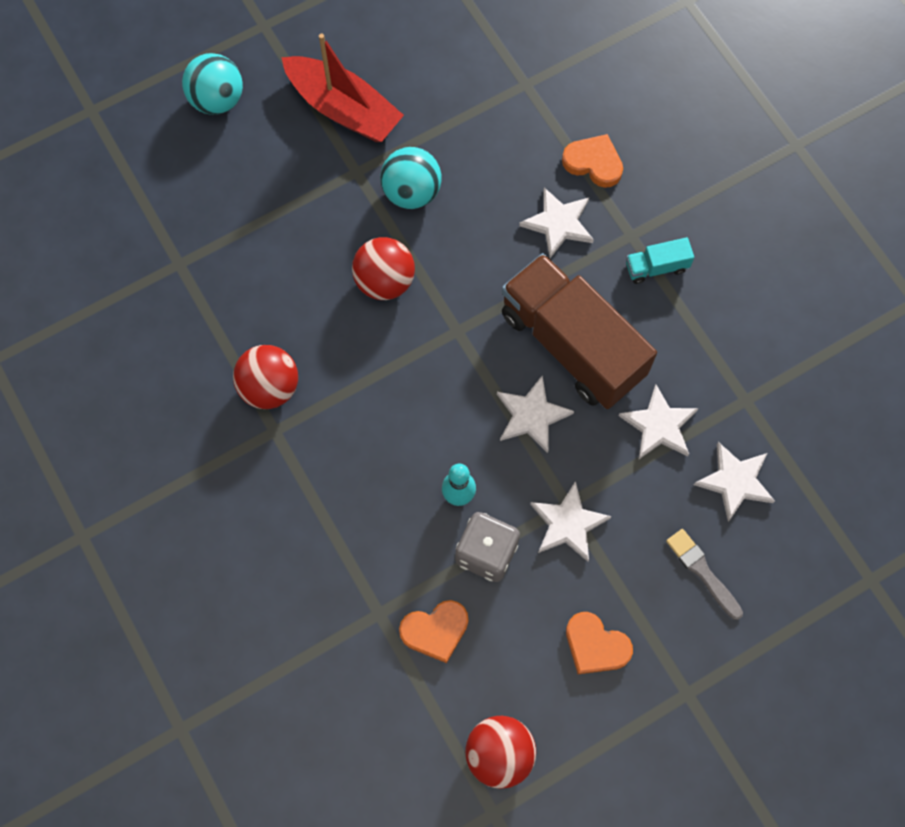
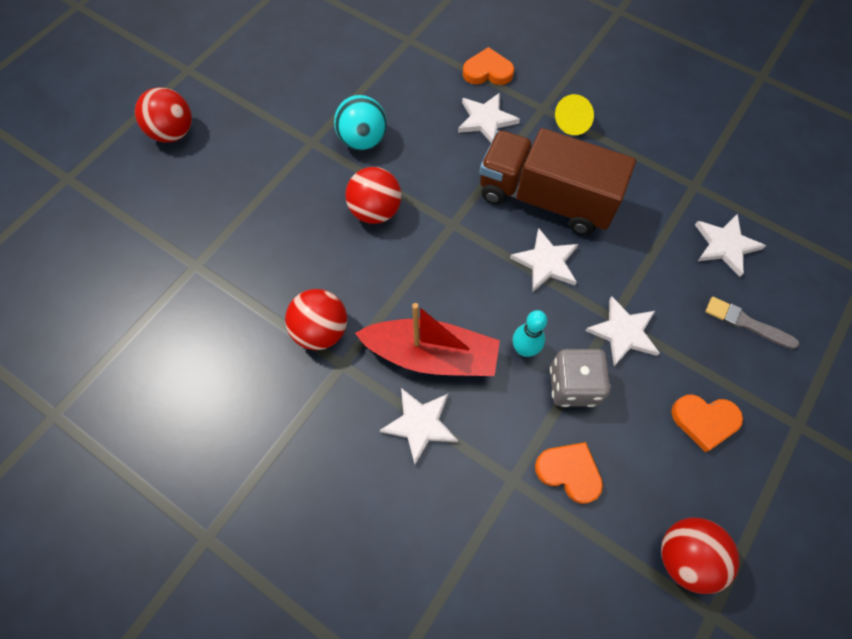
camera: 25 degrees left, 5 degrees down
turquoise ball [182,53,243,115] -> red ball [135,87,192,142]
red boat [281,34,404,142] -> red boat moved to [355,303,500,376]
orange heart [399,600,469,663] -> orange heart turned 105 degrees counterclockwise [535,442,603,504]
white star [619,384,699,459] -> white star moved to [380,388,458,465]
turquoise truck [626,237,694,284] -> yellow cone [555,94,594,135]

